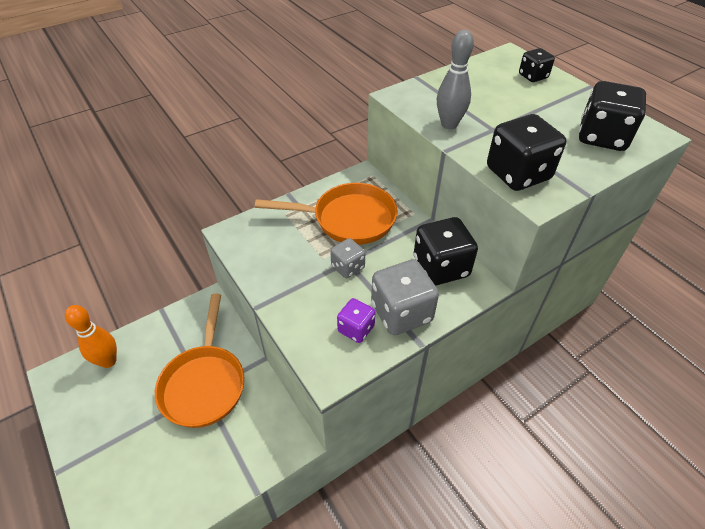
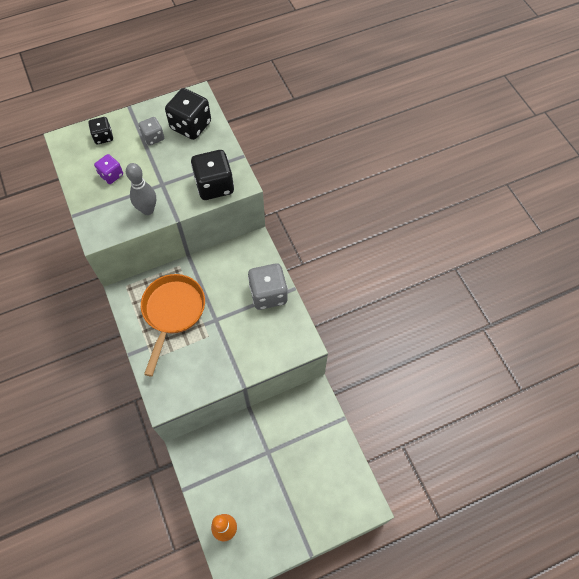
camera: 80 degrees left, 15 degrees up
orange pan [155,294,244,428] -> none
grey dice [330,238,365,278] -> grey dice moved to [139,117,164,146]
purple dice [337,298,375,343] -> purple dice moved to [94,154,123,184]
black dice [414,217,478,286] -> none

